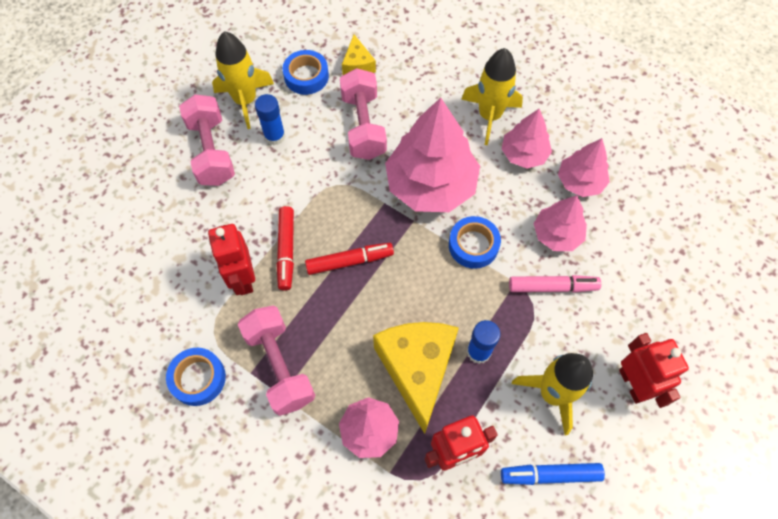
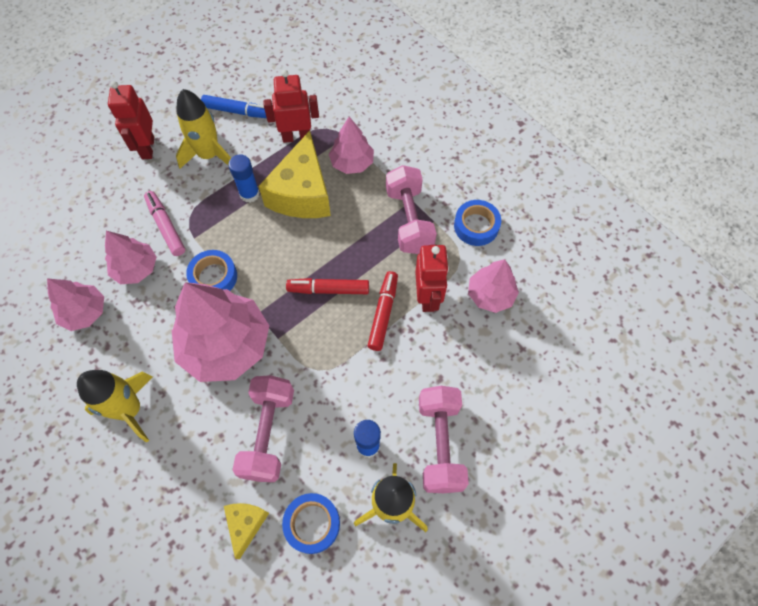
camera: 165 degrees left, 0 degrees up
pink tree [501,109,552,168] -> pink tree moved to [468,259,519,313]
pink marker [509,275,601,293] -> pink marker turned 45 degrees clockwise [144,191,185,256]

